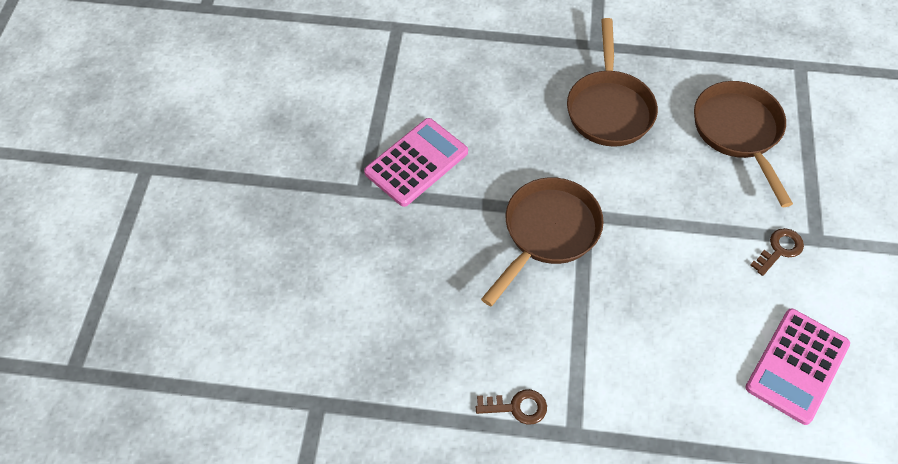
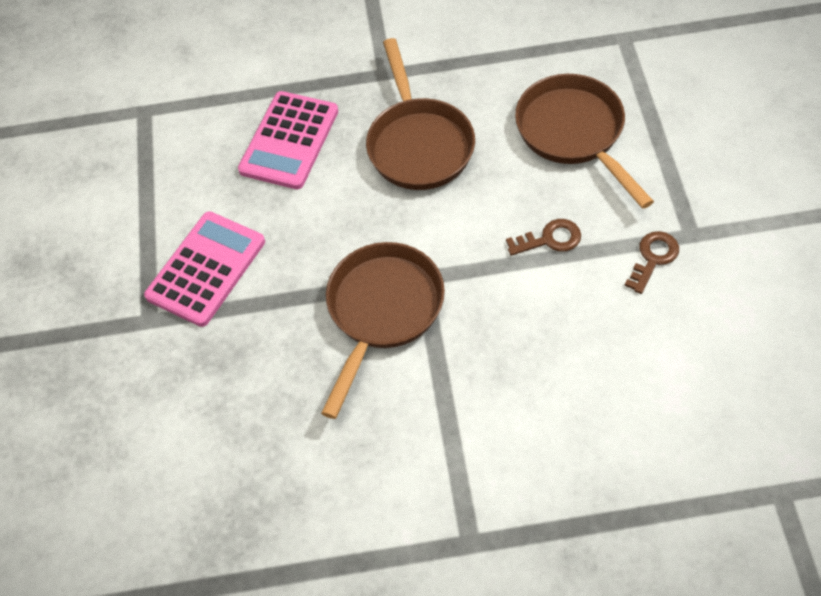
camera: 10 degrees left, 0 degrees up
brown key [476,389,547,425] -> brown key moved to [506,219,581,256]
pink calculator [745,309,850,425] -> pink calculator moved to [238,91,338,189]

